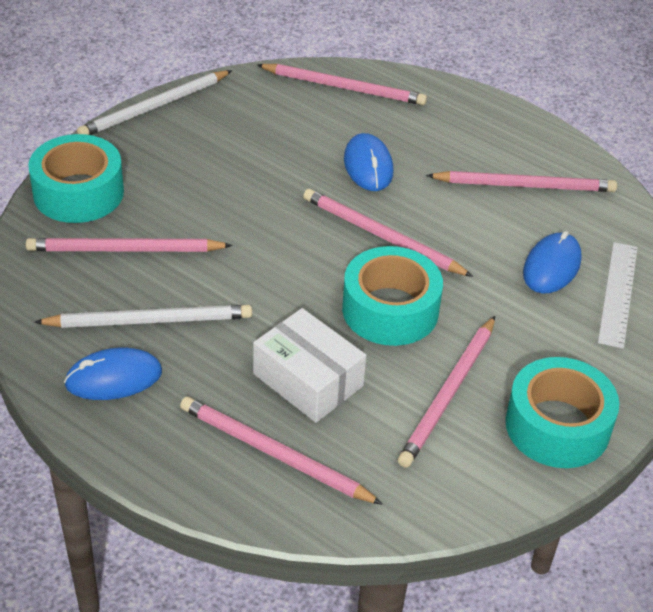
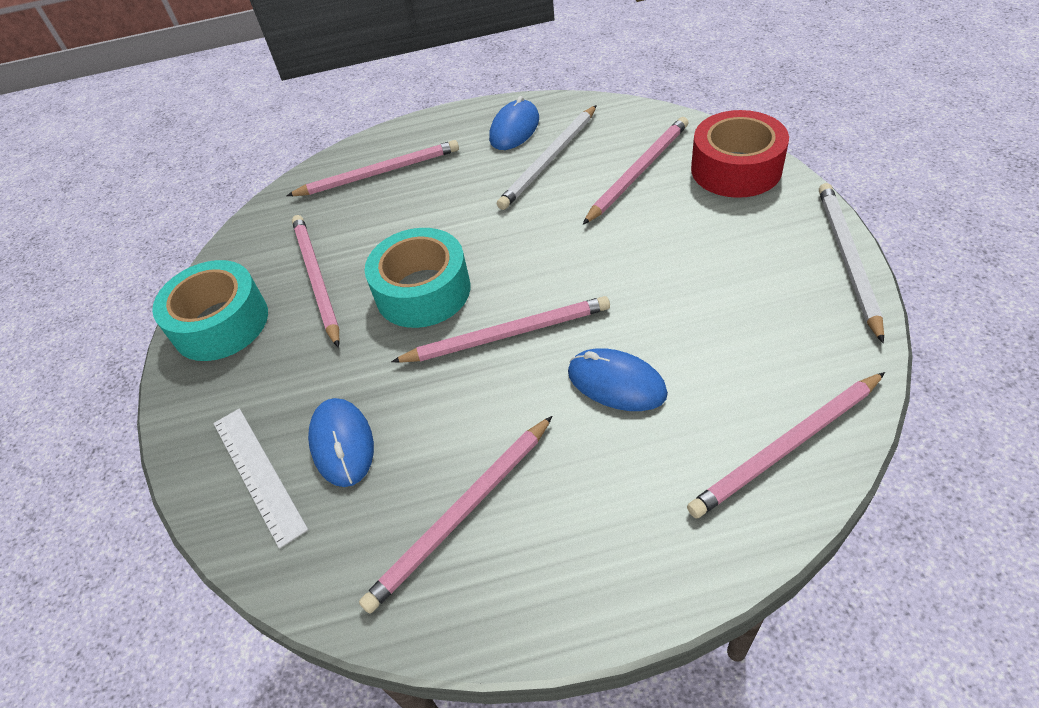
camera: 140 degrees right, 5 degrees up
turquoise tape [28,134,124,223] -> red tape [691,110,789,198]
white box [253,308,366,423] -> none

